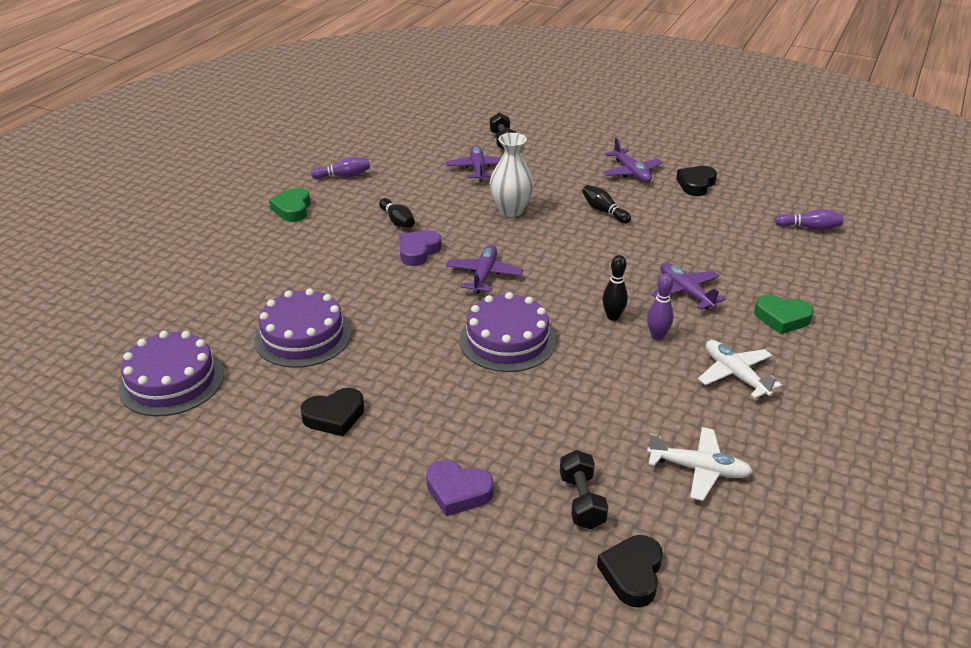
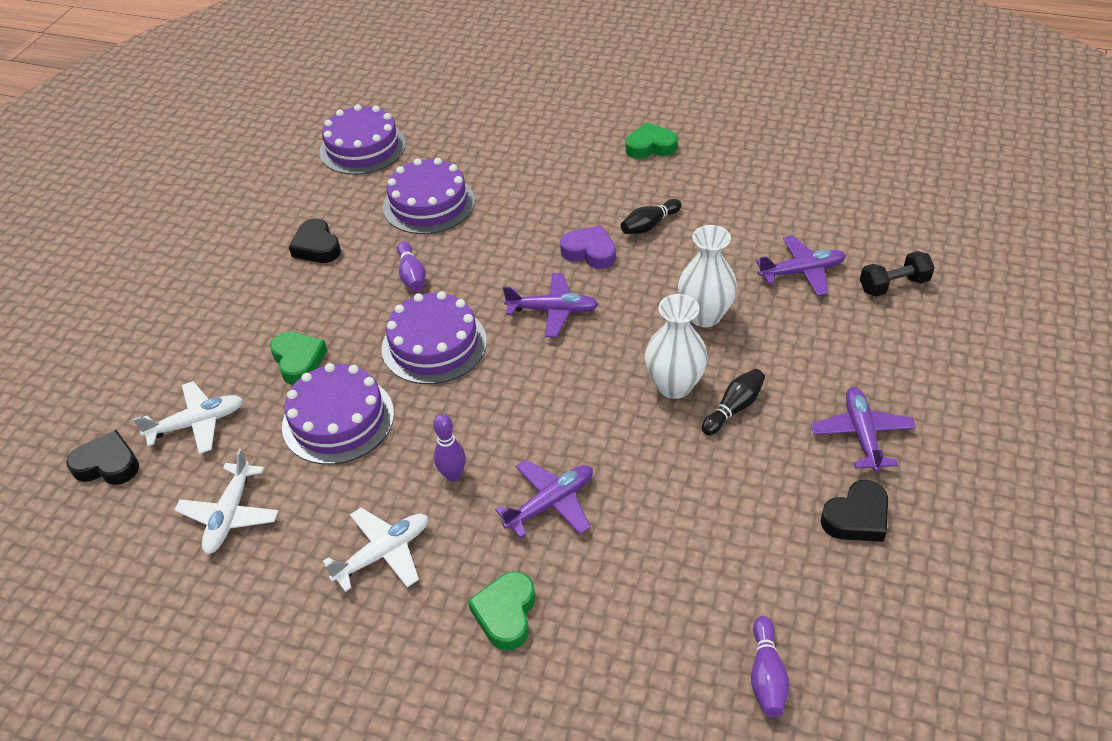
camera: 85 degrees right, 10 degrees up
purple bowling pin [311,157,370,179] -> purple bowling pin moved to [397,241,426,291]
purple heart [426,460,494,516] -> none
black dumbbell [560,450,608,529] -> white plane [133,381,243,454]
black bowling pin [602,255,628,321] -> none
purple plane [603,138,663,183] -> purple plane turned 120 degrees clockwise [811,387,916,472]
black heart [676,166,717,196] -> black heart turned 120 degrees clockwise [820,480,888,542]
none -> green heart [270,332,327,385]
none -> purple cake [282,363,394,465]
none -> white vase [645,294,708,399]

